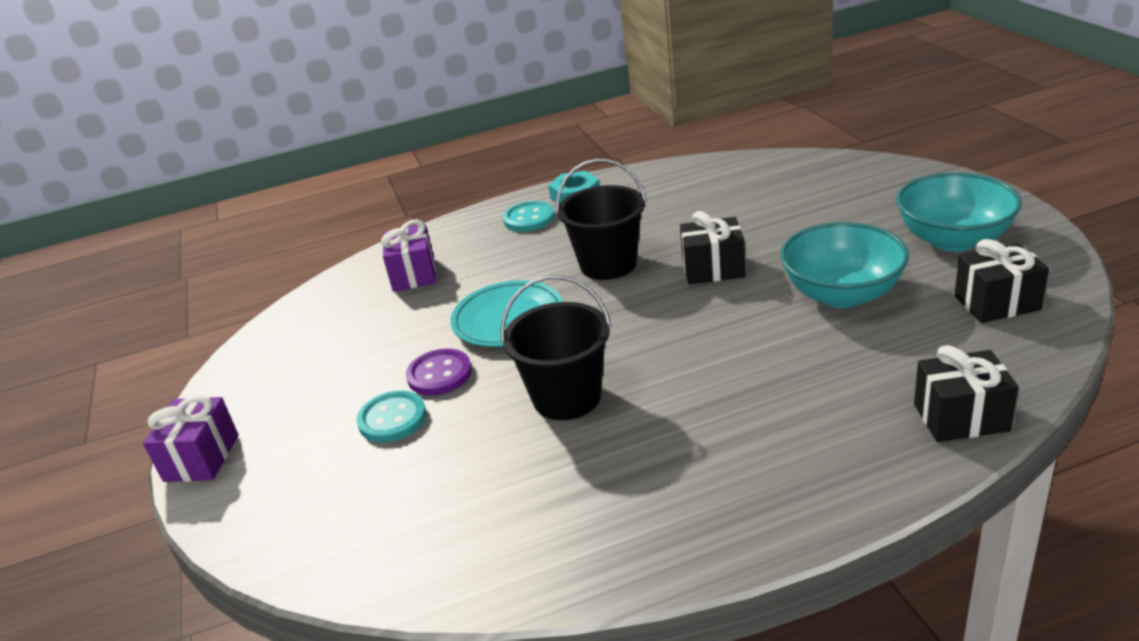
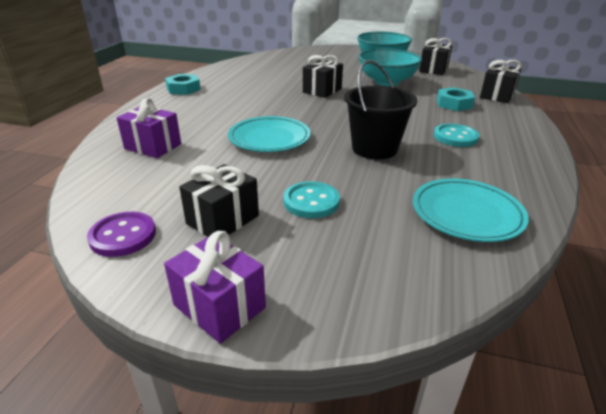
camera: 60 degrees left, 0 degrees up
purple button [406,349,472,396] -> purple button moved to [87,212,156,257]
turquoise button [503,201,555,232] -> turquoise button moved to [434,124,479,147]
black bucket [556,159,647,280] -> none
none -> black gift [179,164,259,237]
none -> turquoise plate [413,179,529,242]
none -> turquoise nut [437,87,475,111]

